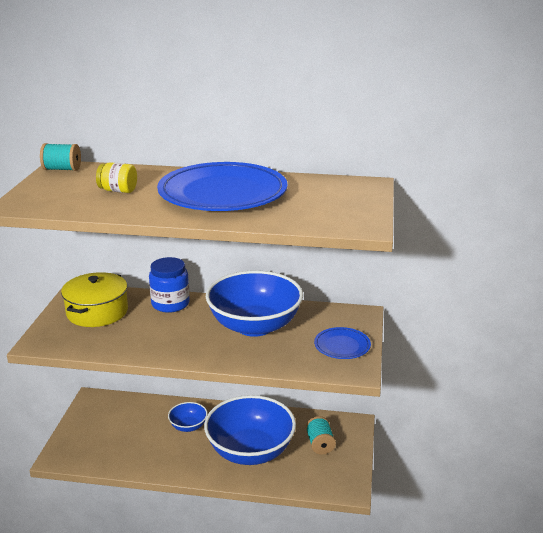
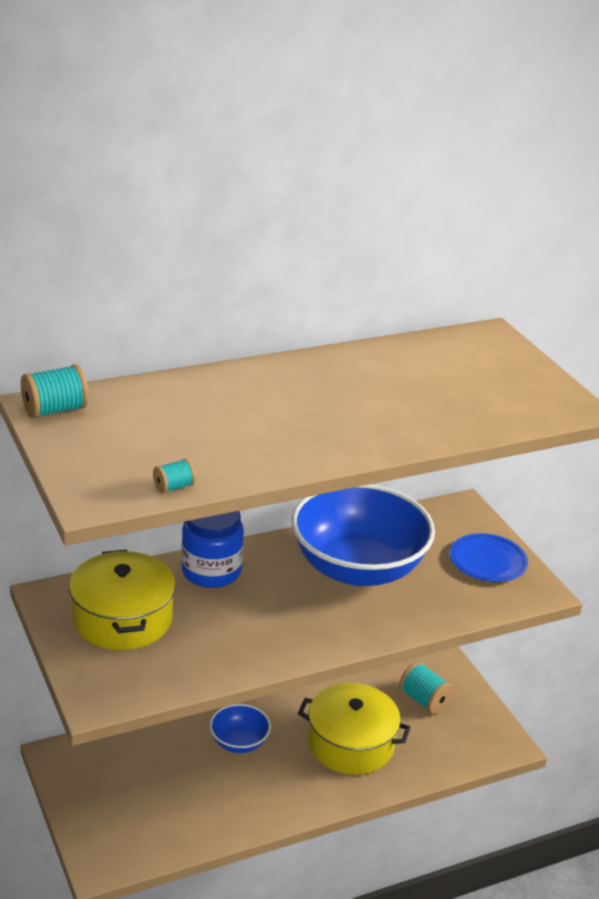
camera: 35 degrees left, 5 degrees up
yellow jar [96,162,137,193] -> none
blue plate [157,162,287,211] -> none
blue bowl [204,395,296,465] -> yellow pot [298,683,411,775]
none -> turquoise spool [153,459,196,493]

